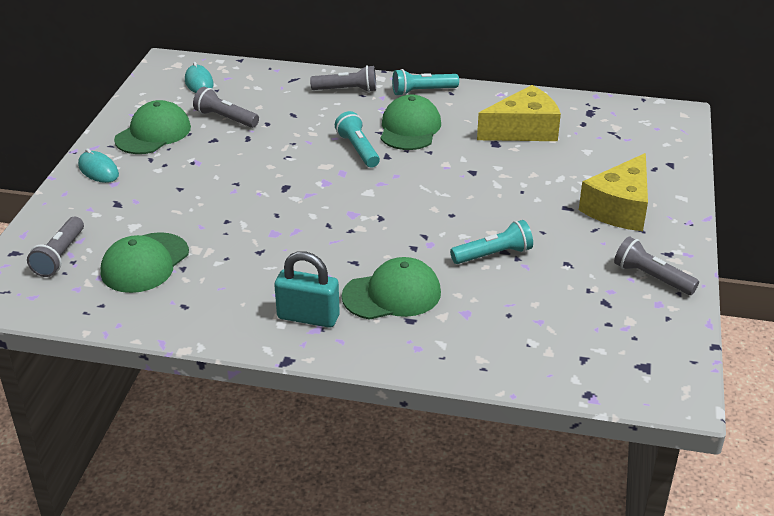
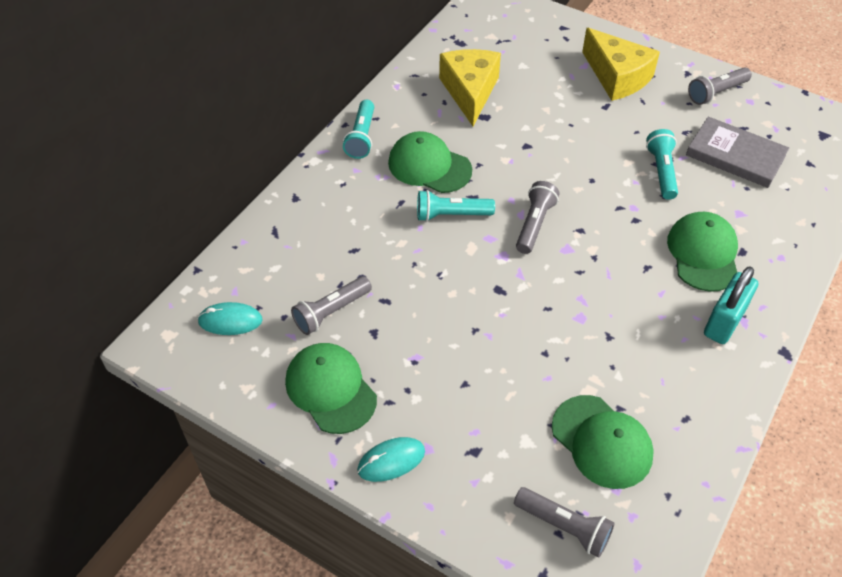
camera: 70 degrees left, 15 degrees up
grey flashlight [310,65,376,92] -> grey flashlight moved to [516,181,559,254]
none -> grey book [686,117,789,188]

